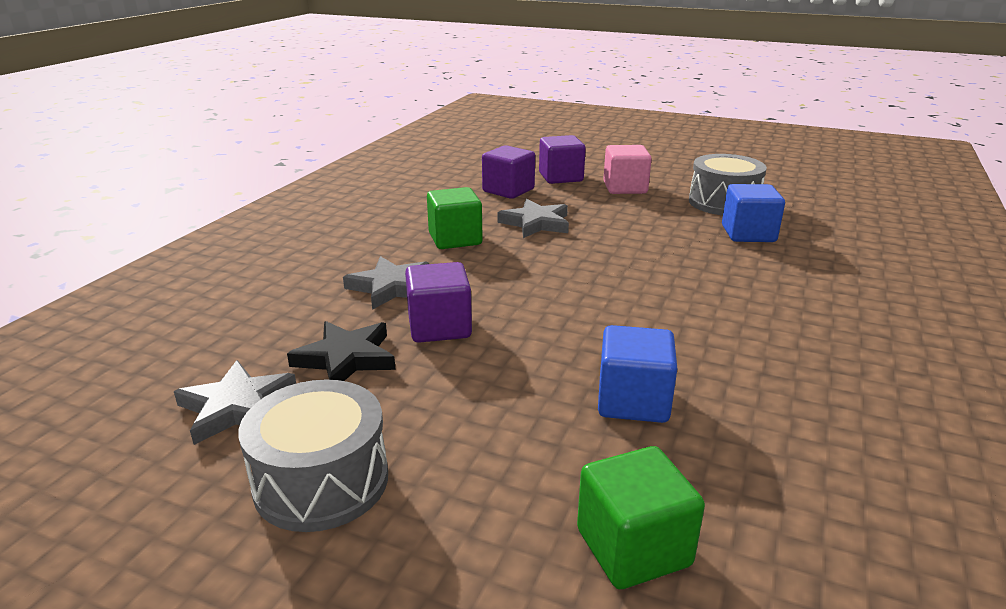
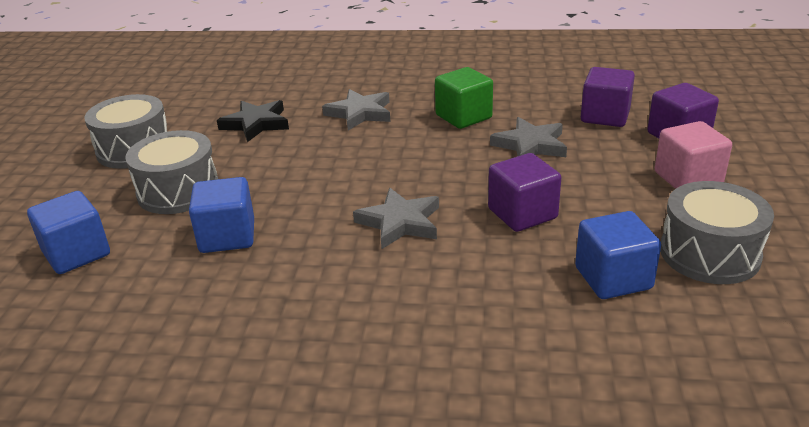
camera: 75 degrees right, 5 degrees up
grey star [174,360,296,445] -> grey star moved to [353,188,439,249]
purple cube [405,262,472,343] -> purple cube moved to [488,153,561,232]
green cube [577,446,705,589] -> blue cube [27,191,110,274]
none -> grey drum [125,130,218,214]

